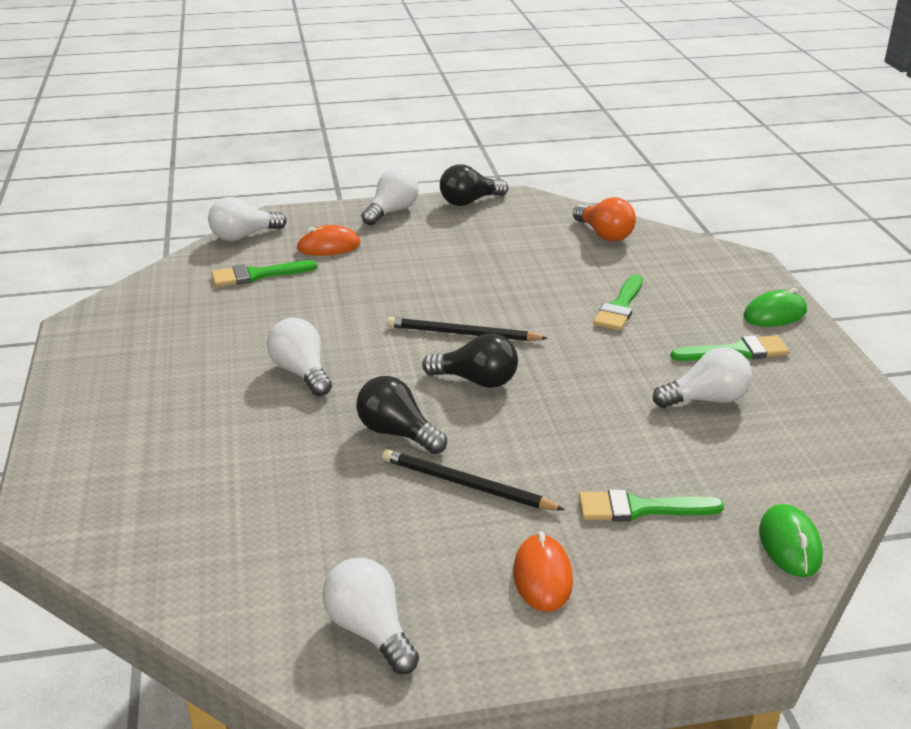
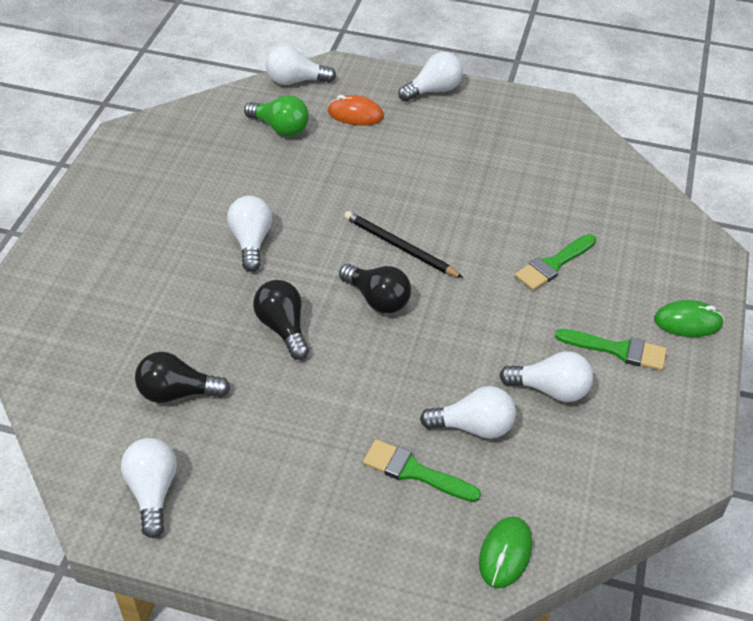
camera: 25 degrees right, 15 degrees up
green brush [211,260,318,287] -> green light bulb [244,95,309,136]
black pencil [382,449,565,510] -> none
black light bulb [440,164,508,206] -> black light bulb moved to [135,352,230,403]
orange mouse [513,531,573,612] -> none
orange light bulb [573,197,636,242] -> none
none -> white light bulb [420,386,516,439]

